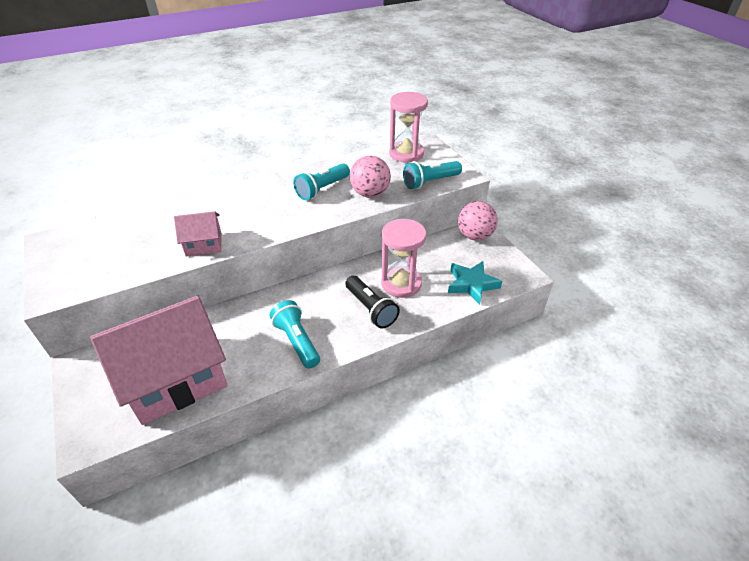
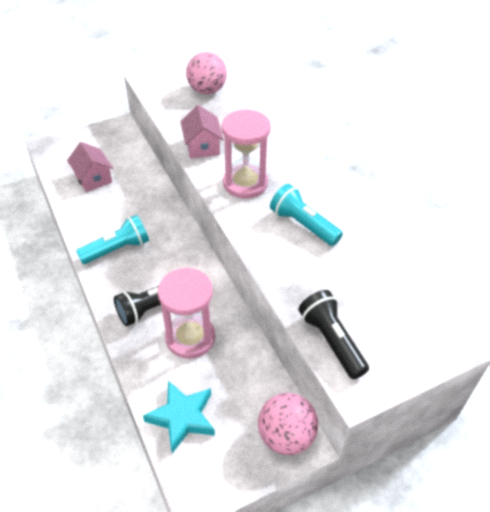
camera: 90 degrees right, 5 degrees up
pink house [90,296,227,425] -> pink house [67,142,113,192], size x0.46
pink ball [350,156,391,198] -> pink ball moved to [186,52,227,94]
pink hourglass [389,92,428,163] -> pink hourglass moved to [221,109,271,199]
turquoise flashlight [403,161,462,189] -> black flashlight [299,290,369,379]

